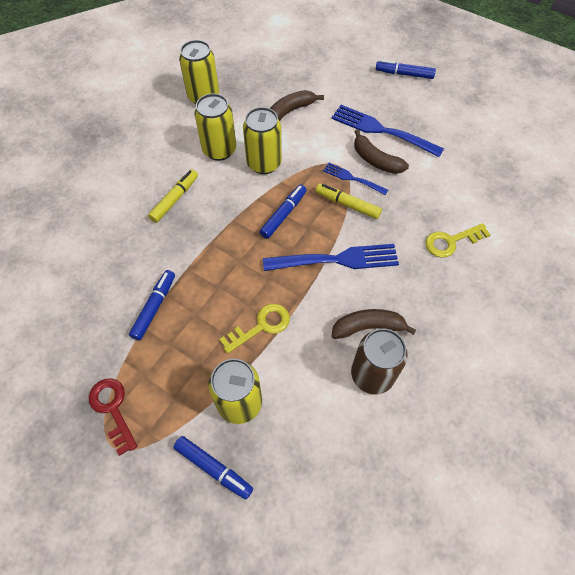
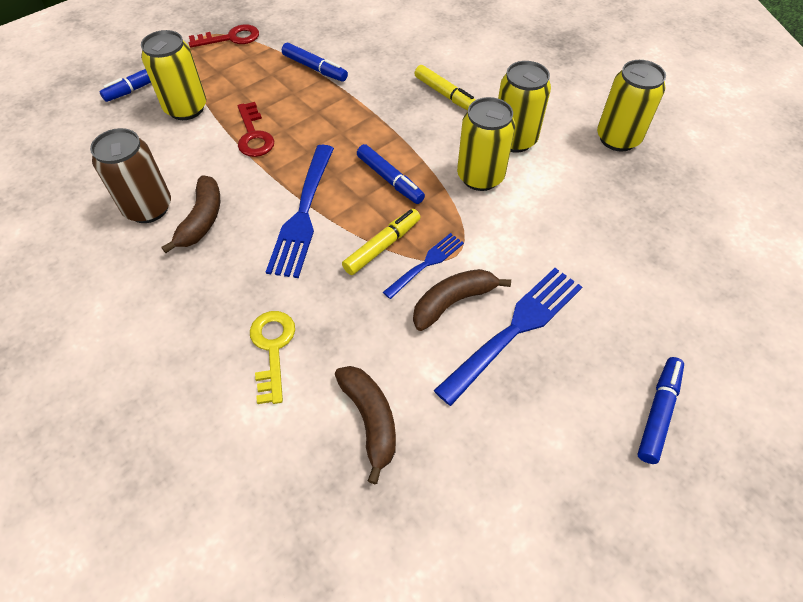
camera: 105 degrees right, 5 degrees down
yellow key [219,304,290,354] -> red key [238,102,274,157]
brown banana [270,90,324,121] -> brown banana moved to [335,366,396,484]

